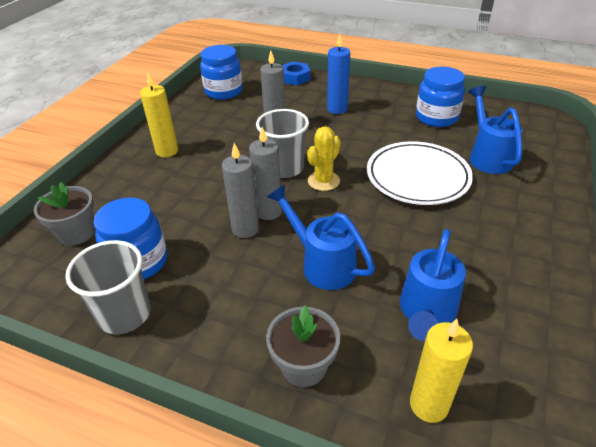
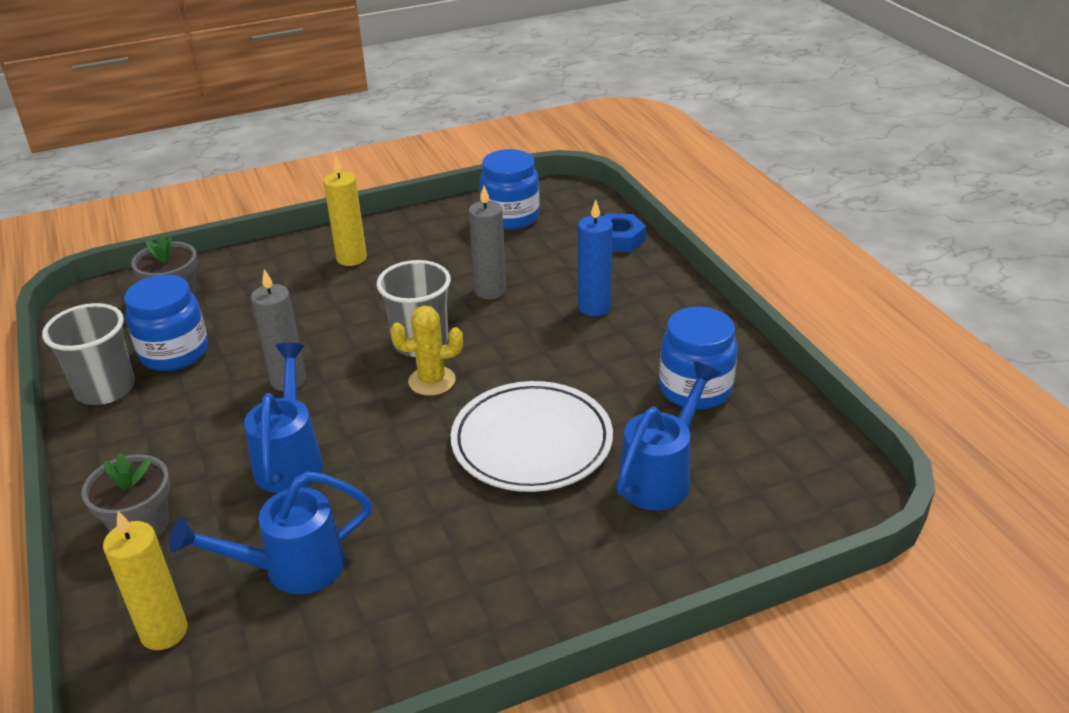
camera: 45 degrees right, 5 degrees down
grey candle [249,127,282,220] -> none

